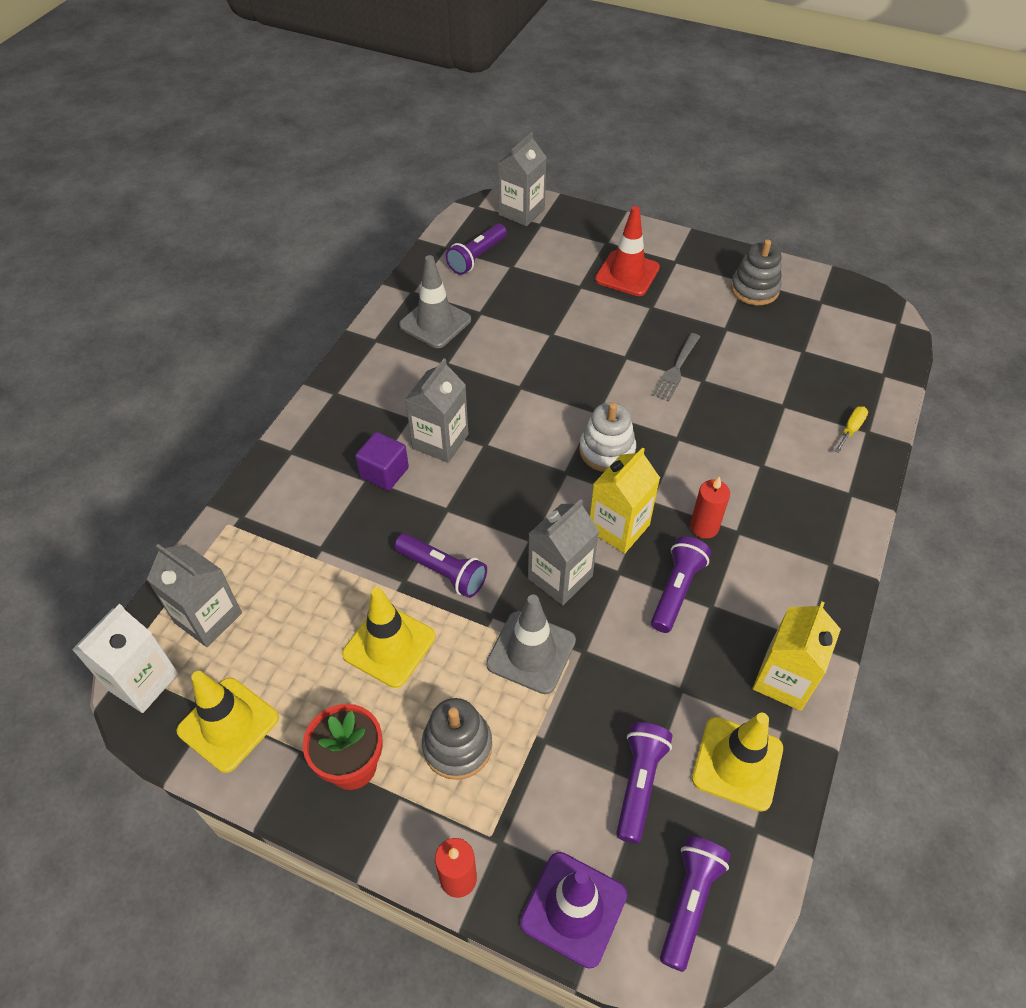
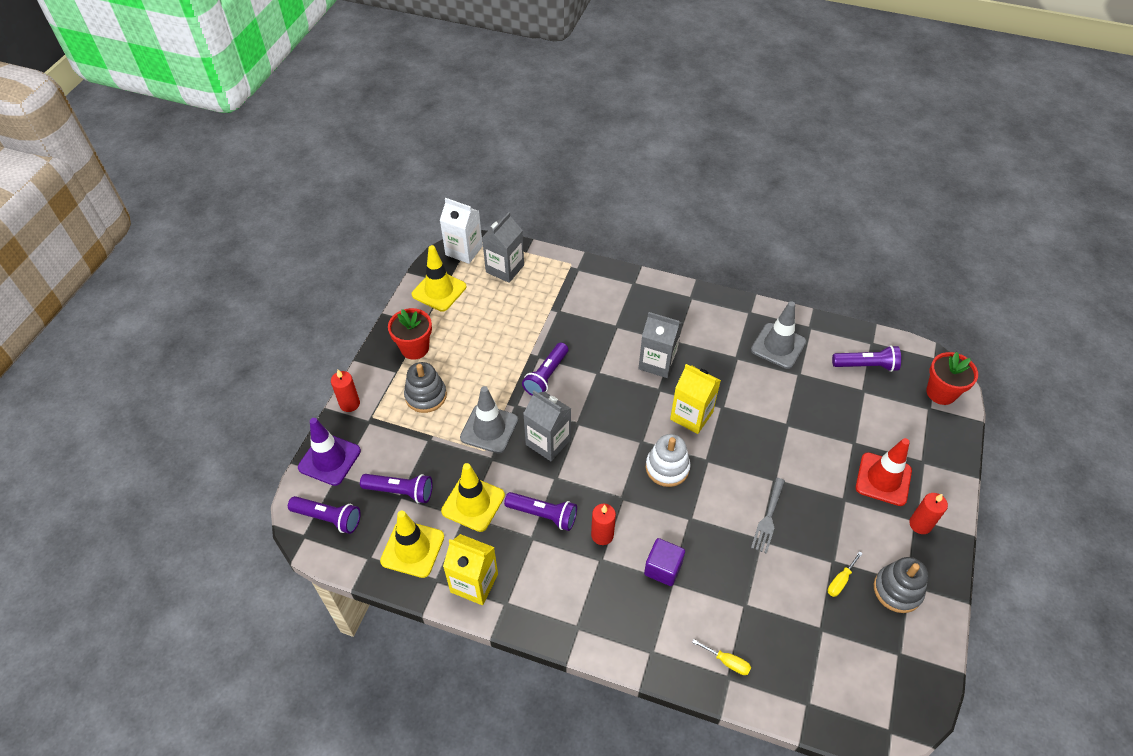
camera: 85 degrees right, 0 degrees up
yellow traffic cone [342,587,435,688] -> yellow traffic cone moved to [441,463,505,532]
purple cube [355,432,409,491] -> purple cube moved to [644,538,685,586]
purple flashlight [446,224,507,275] -> purple flashlight turned 150 degrees clockwise [832,345,901,372]
grey carton [497,132,547,226] -> red flower pot [926,352,978,405]
yellow carton [590,447,660,554] -> yellow carton moved to [670,364,721,434]
grey fork [652,333,700,402] -> grey fork turned 90 degrees counterclockwise [751,478,785,554]
none -> yellow screwdriver [828,551,863,597]
none -> red candle [909,493,948,534]

